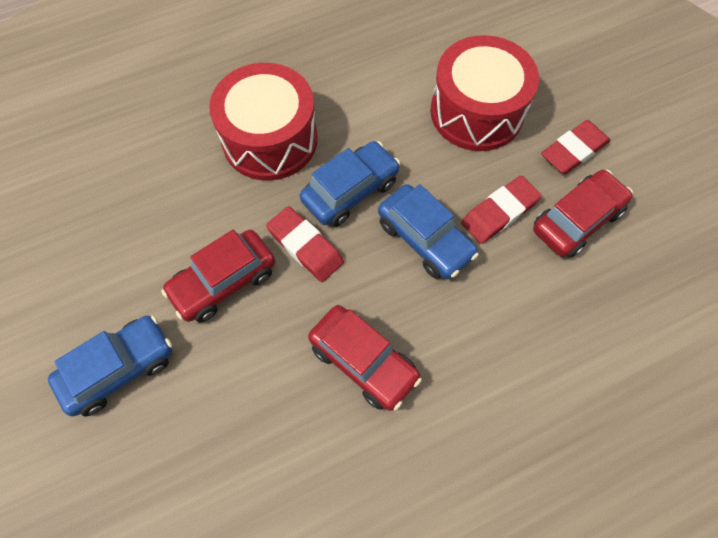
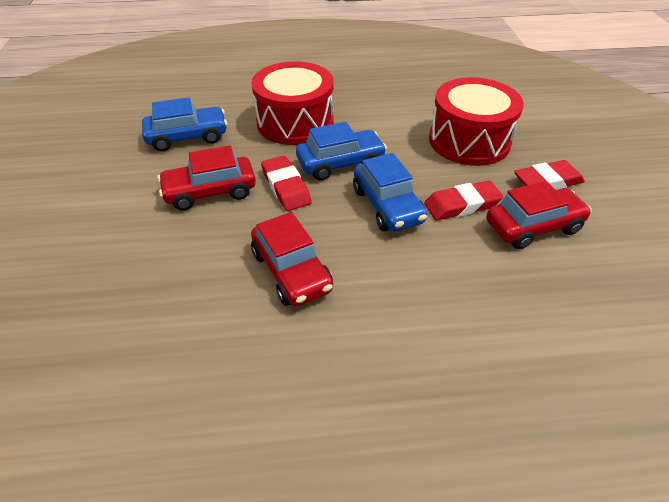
camera: 20 degrees right, 20 degrees down
blue car [48,315,172,416] -> blue car moved to [142,97,227,151]

